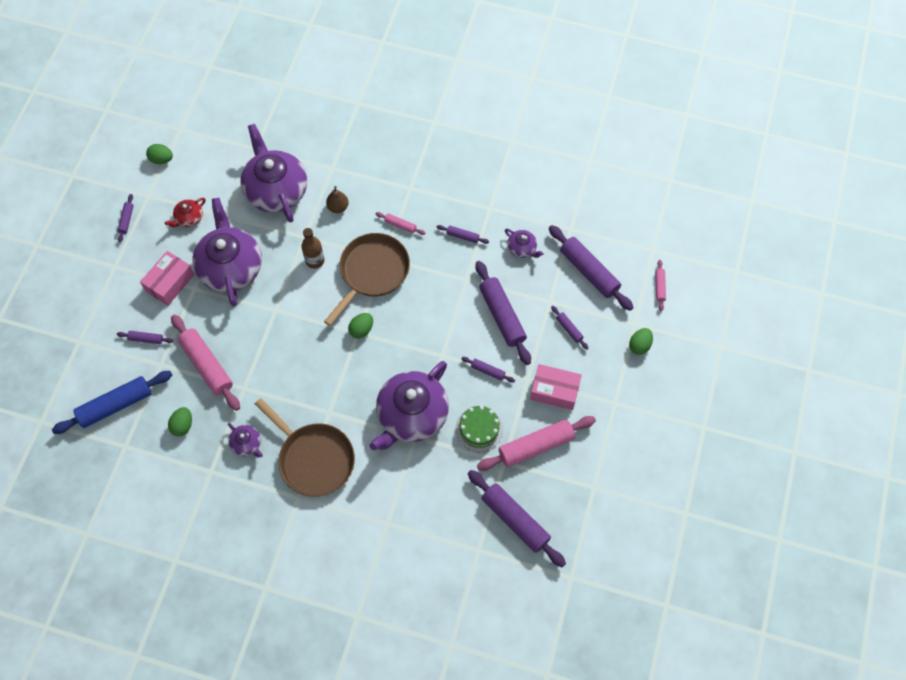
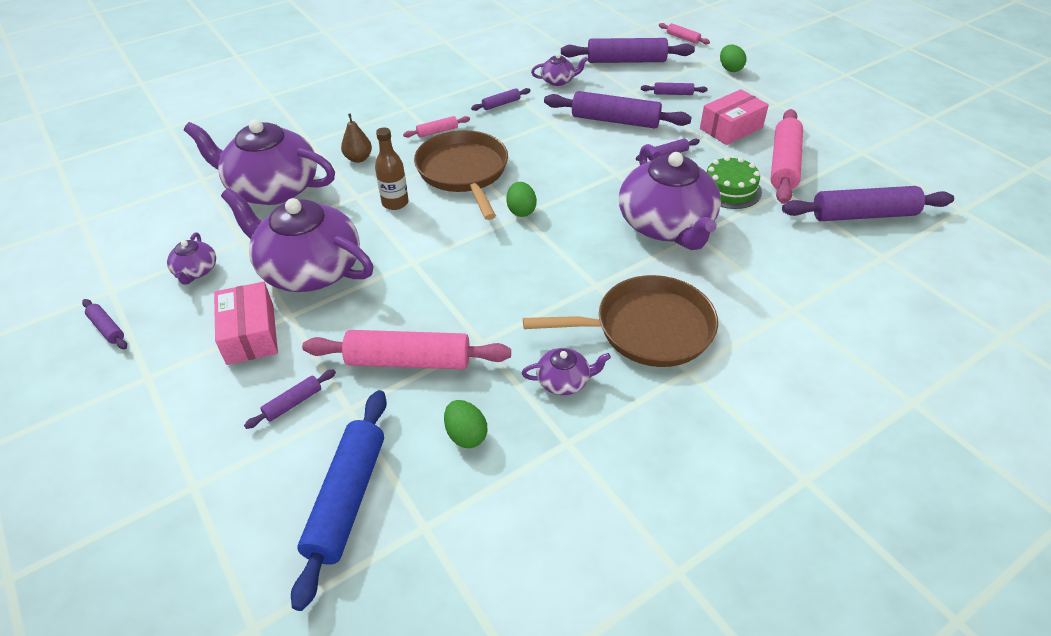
camera: 50 degrees left, 20 degrees down
green egg [146,144,173,164] -> none
red teapot [165,198,206,227] -> purple teapot [167,232,216,285]

